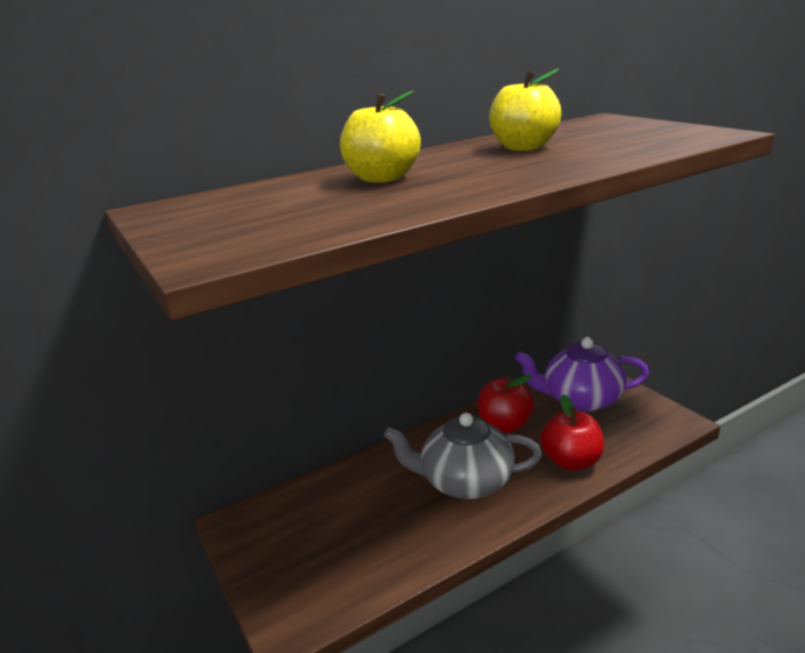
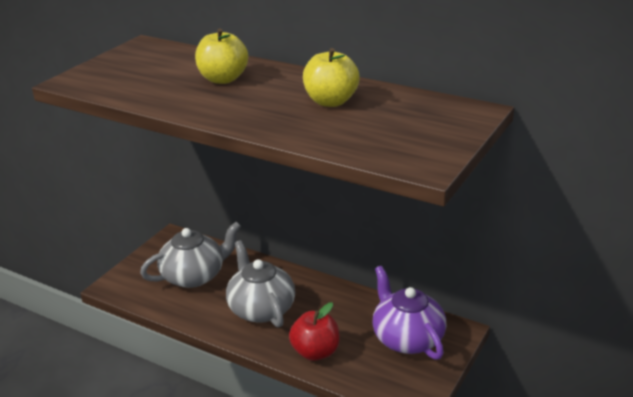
camera: 60 degrees right, 5 degrees up
red apple [477,374,534,433] -> none
none -> grey teapot [140,222,241,288]

